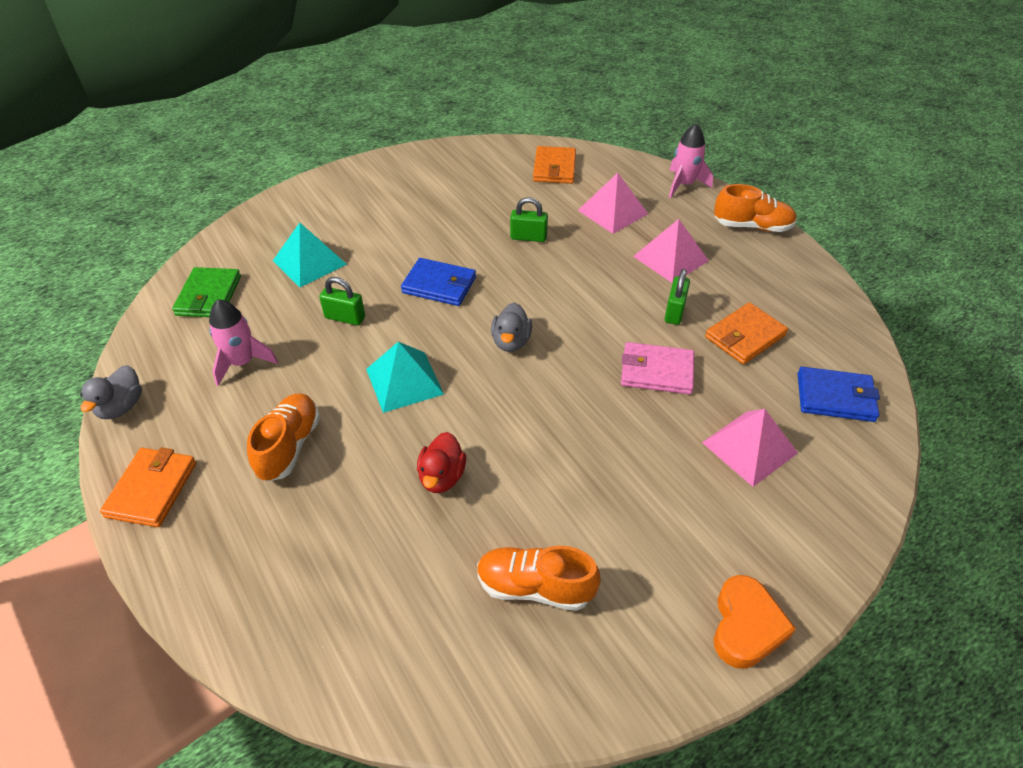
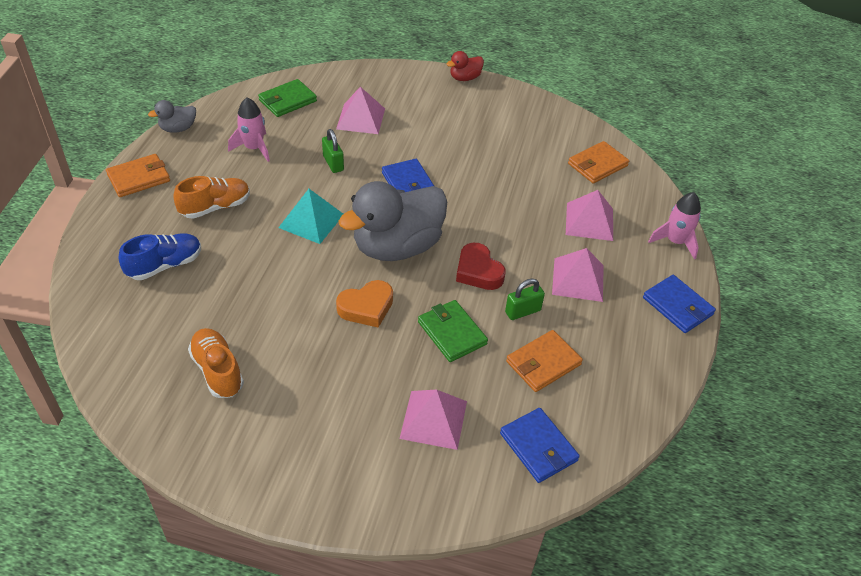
camera: 45 degrees right, 0 degrees up
turquoise pyramid [273,223,347,287] -> pink pyramid [336,87,385,134]
red duck [417,432,466,493] -> red duck moved to [446,51,484,81]
grey duck [491,302,532,352] -> grey duck [338,181,447,261], size x2.26
green padlock [510,197,548,242] -> none
pink wallet [621,342,694,394] -> green wallet [418,300,488,362]
orange wallet [705,302,788,364] -> orange wallet turned 45 degrees counterclockwise [506,330,583,392]
orange heart [713,575,796,669] -> orange heart moved to [336,280,393,328]
orange shoe [714,184,797,232] -> blue wallet [643,275,716,333]
none -> blue shoe [119,233,201,280]
none -> red heart [456,243,505,290]

